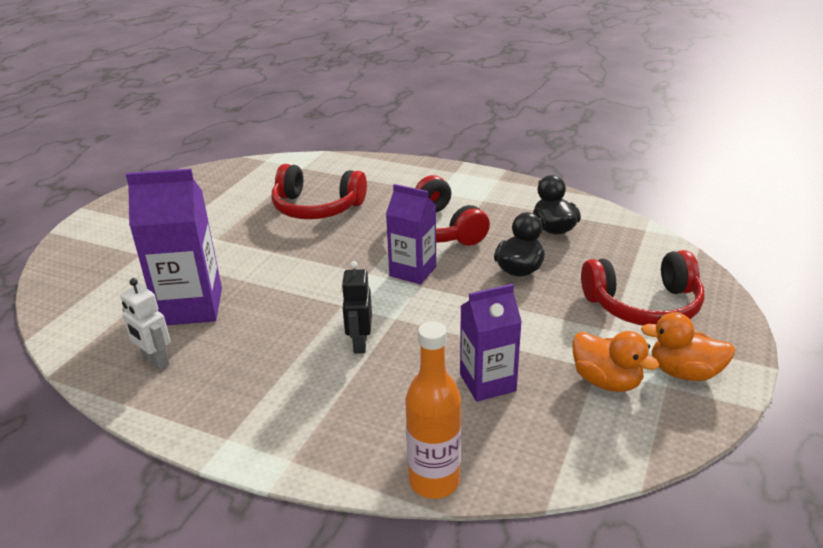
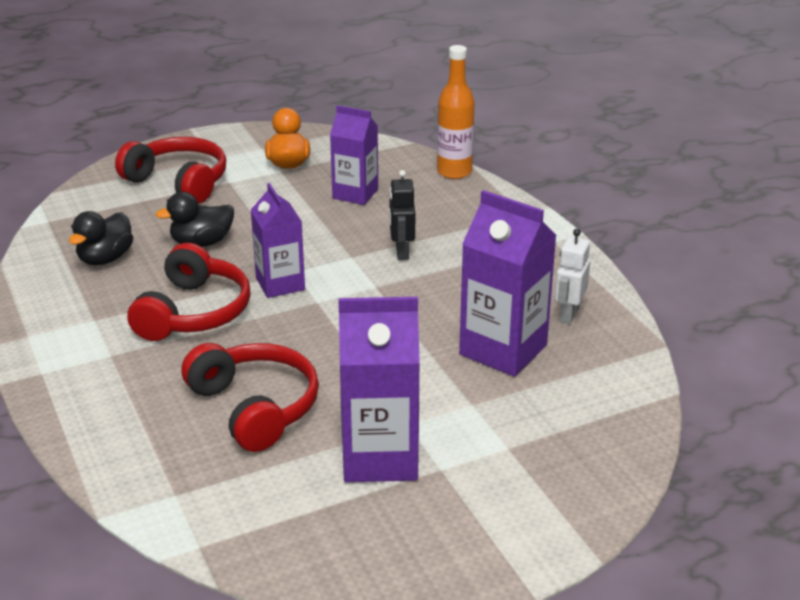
camera: 140 degrees left, 0 degrees up
white robot [120,278,170,370] -> white robot turned 150 degrees counterclockwise [555,229,590,324]
black robot [341,261,372,354] -> black robot turned 135 degrees clockwise [389,170,415,260]
orange duck [641,312,735,381] -> none
none -> purple carton [339,297,420,482]

